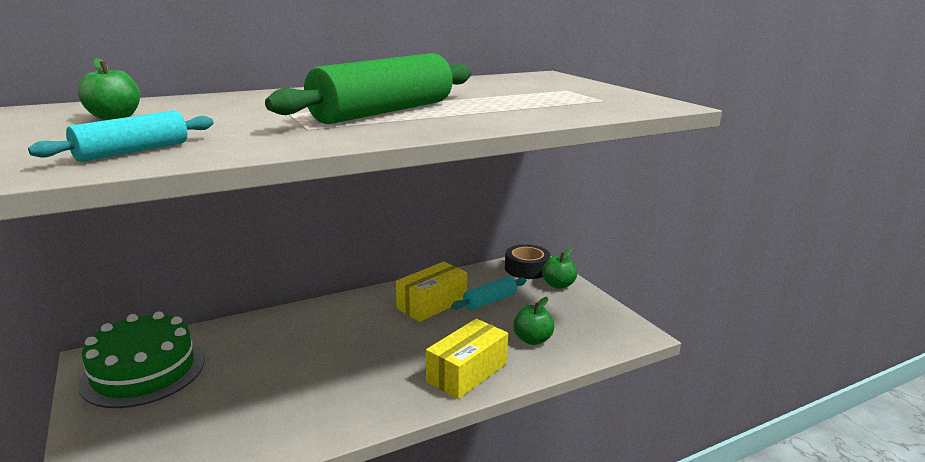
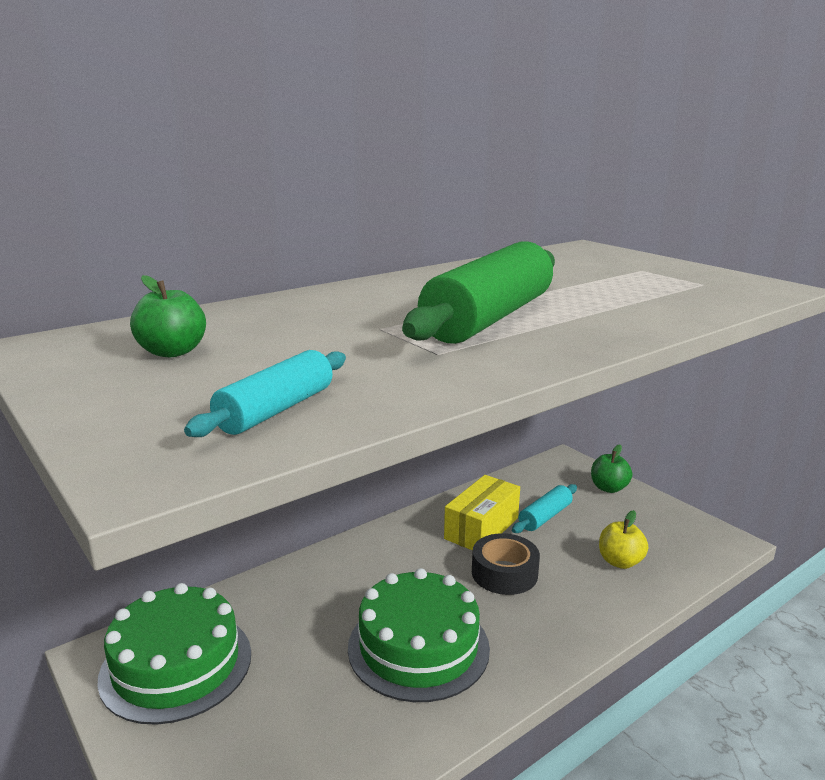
camera: 10 degrees left, 0 degrees up
yellow box [426,319,508,399] -> none
black tape [505,244,550,279] -> black tape moved to [472,533,540,595]
green apple [513,297,554,345] -> yellow apple [599,510,648,569]
none -> green cake [348,568,490,702]

